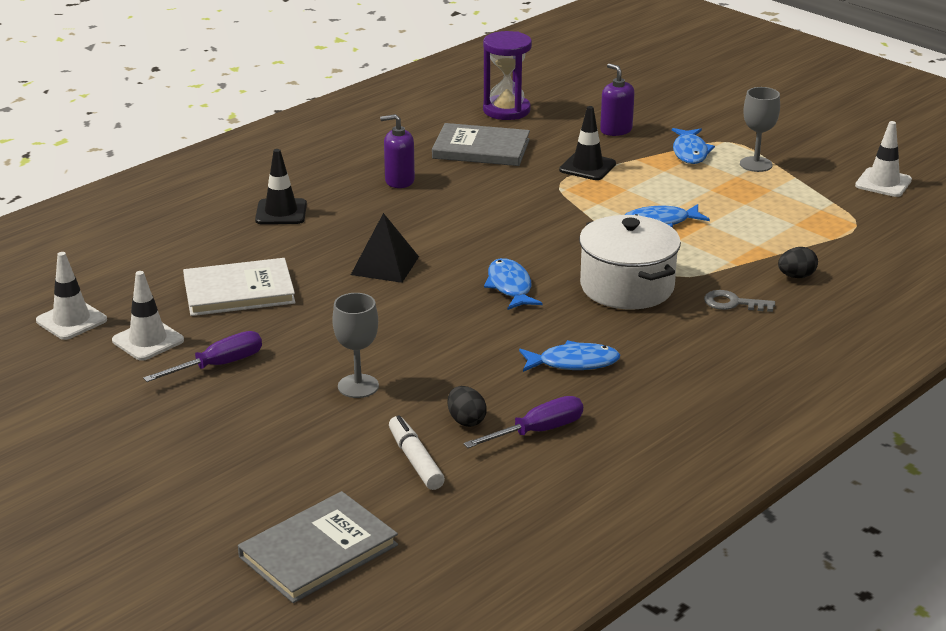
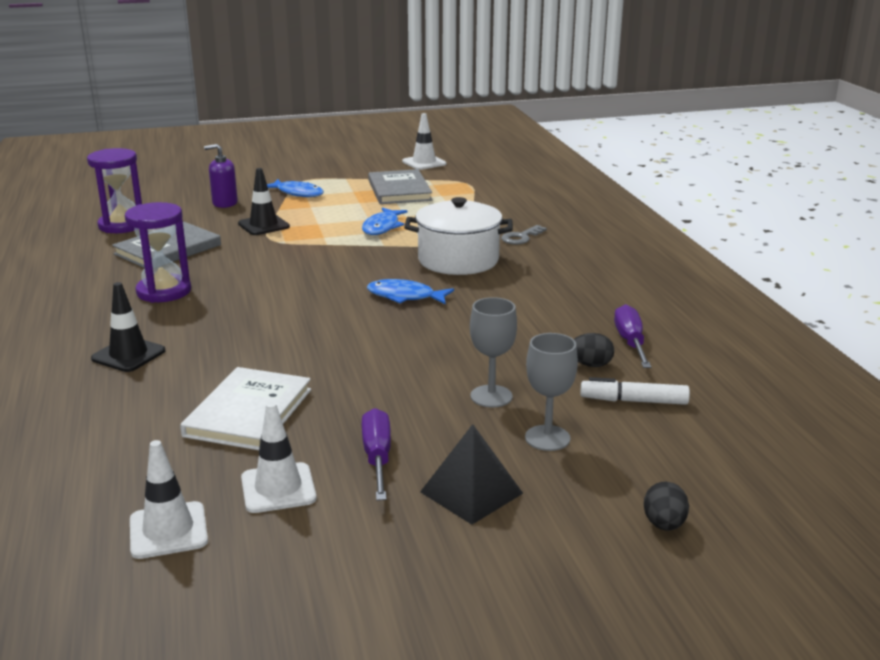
camera: 60 degrees left, 5 degrees down
grey book [238,491,398,603] -> grey book moved to [368,169,432,204]
black pyramid [351,213,419,283] -> black pyramid moved to [420,424,523,525]
purple soap dispenser [380,114,415,188] -> purple hourglass [125,202,191,303]
blue fish [519,340,620,372] -> none
grey goblet [740,87,780,172] -> grey goblet moved to [525,333,578,451]
black egg [778,247,818,278] -> black egg moved to [644,482,689,531]

